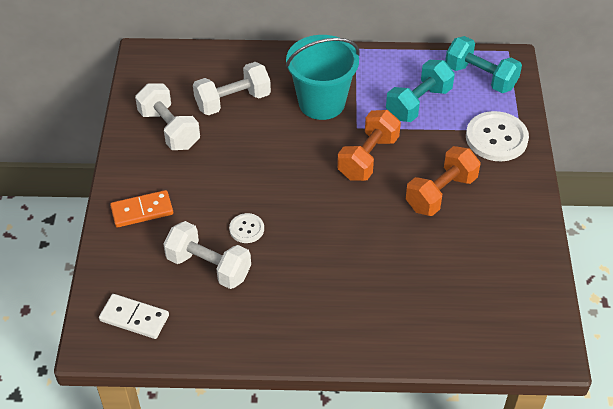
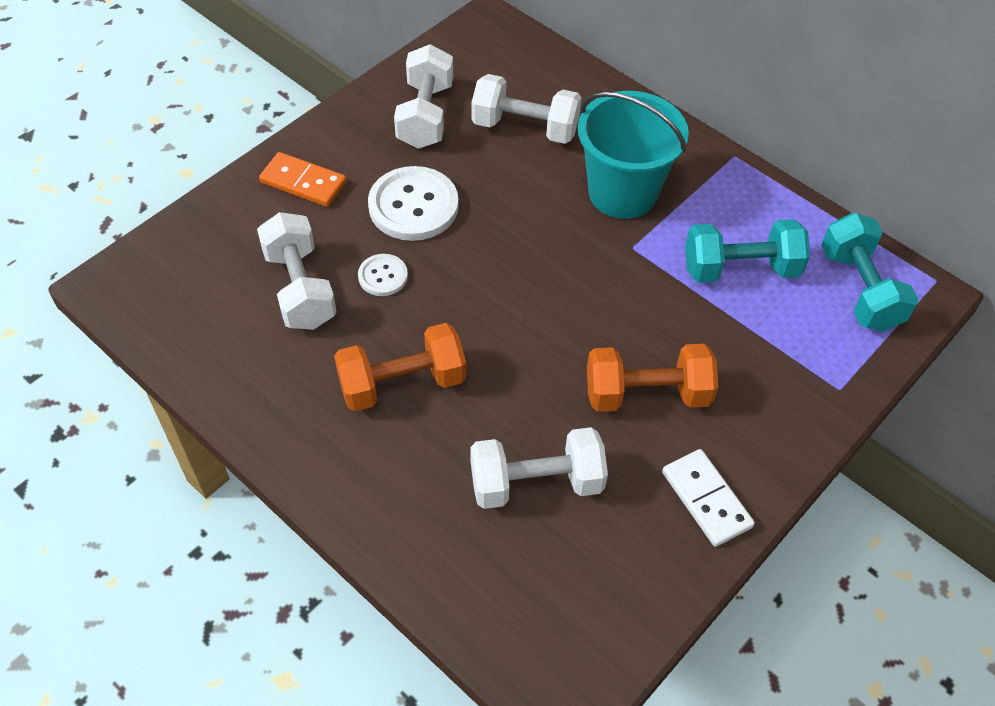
camera: 40 degrees right, 5 degrees up
white domino [99,294,169,339] -> white domino moved to [662,449,755,547]
orange dumbbell [337,110,401,181] -> orange dumbbell moved to [334,323,466,412]
white button [466,111,529,161] -> white button moved to [368,166,459,241]
none -> white dumbbell [470,427,608,509]

